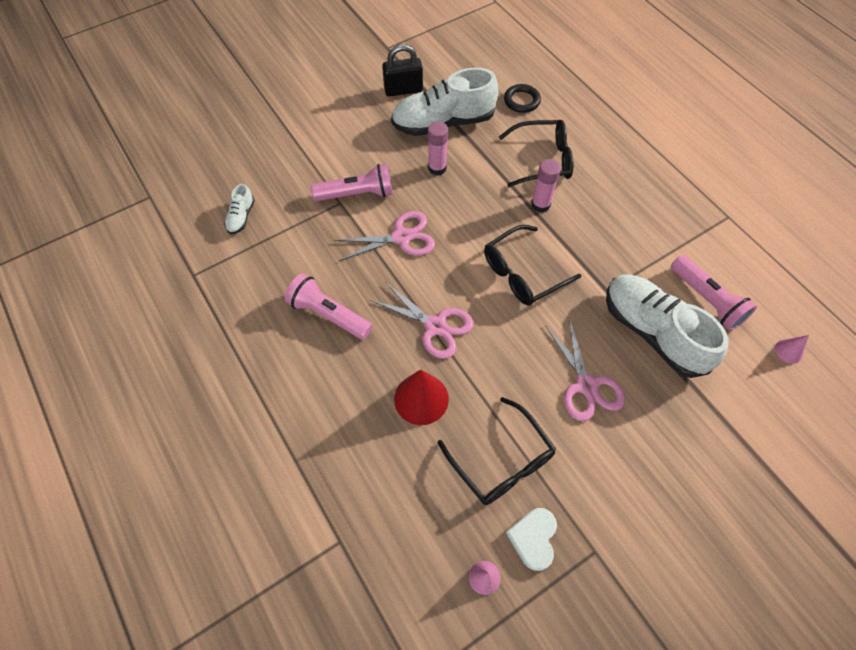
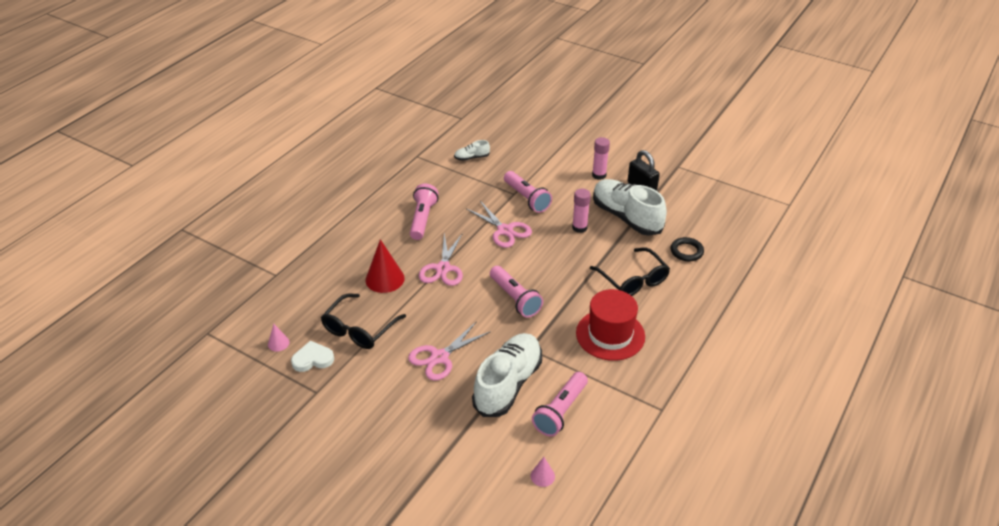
camera: 65 degrees right, 20 degrees down
black glasses [484,225,581,305] -> pink flashlight [490,266,543,318]
pink glue stick [531,159,561,213] -> pink glue stick moved to [592,137,610,180]
none -> red hat [576,289,645,361]

